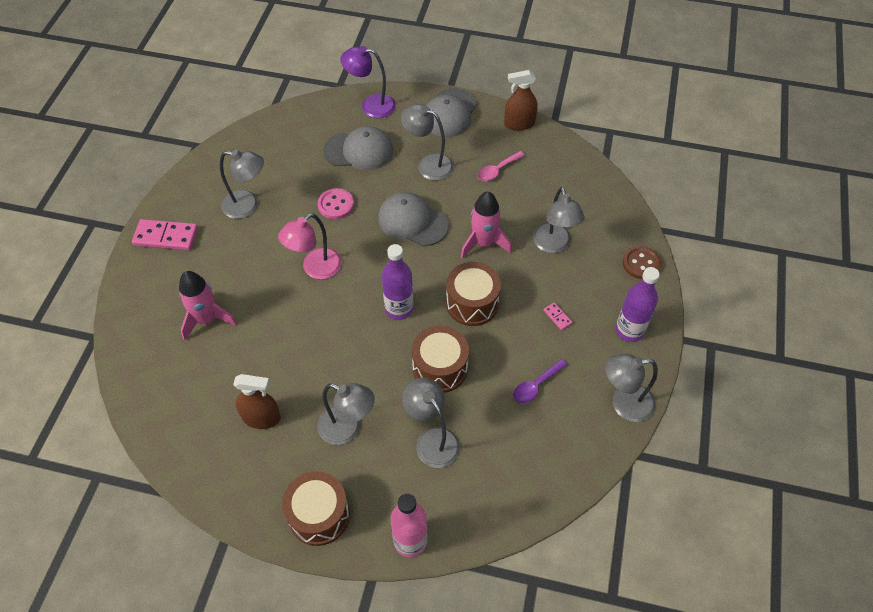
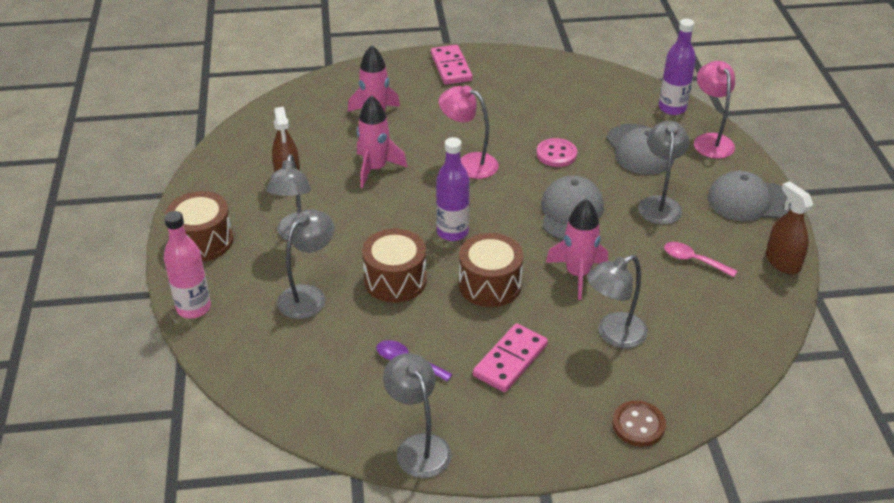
camera: 70 degrees right, 15 degrees down
grey lamp [220,150,264,219] -> none
purple lamp [340,46,396,118] -> pink lamp [694,61,735,159]
pink domino [544,302,573,330] -> pink domino [473,323,548,392], size x2.15
purple bottle [616,267,660,342] -> purple bottle moved to [659,19,696,115]
none -> pink rocket [357,95,408,188]

